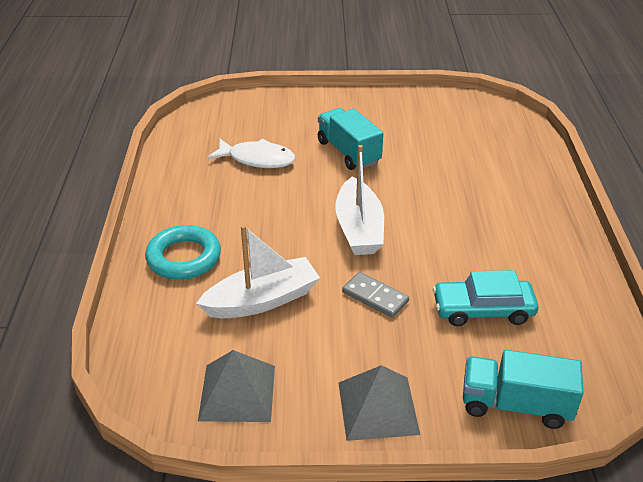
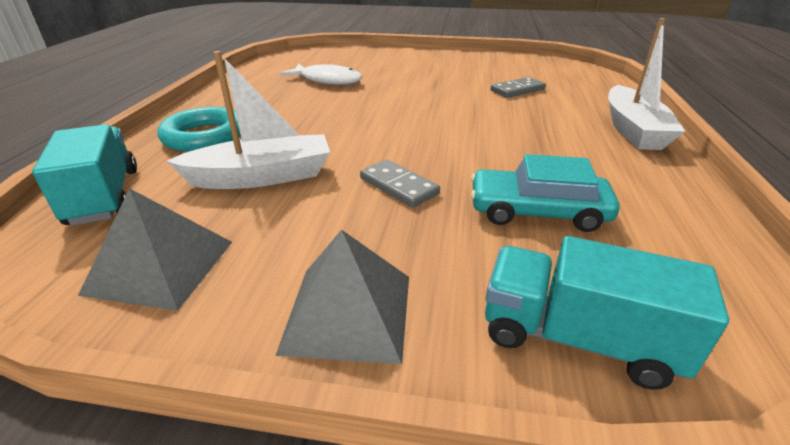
camera: 10 degrees right, 5 degrees down
turquoise truck [318,108,383,170] -> turquoise truck moved to [32,124,137,226]
white boat [335,145,384,255] -> white boat moved to [608,18,686,150]
none -> grey domino [491,77,546,98]

